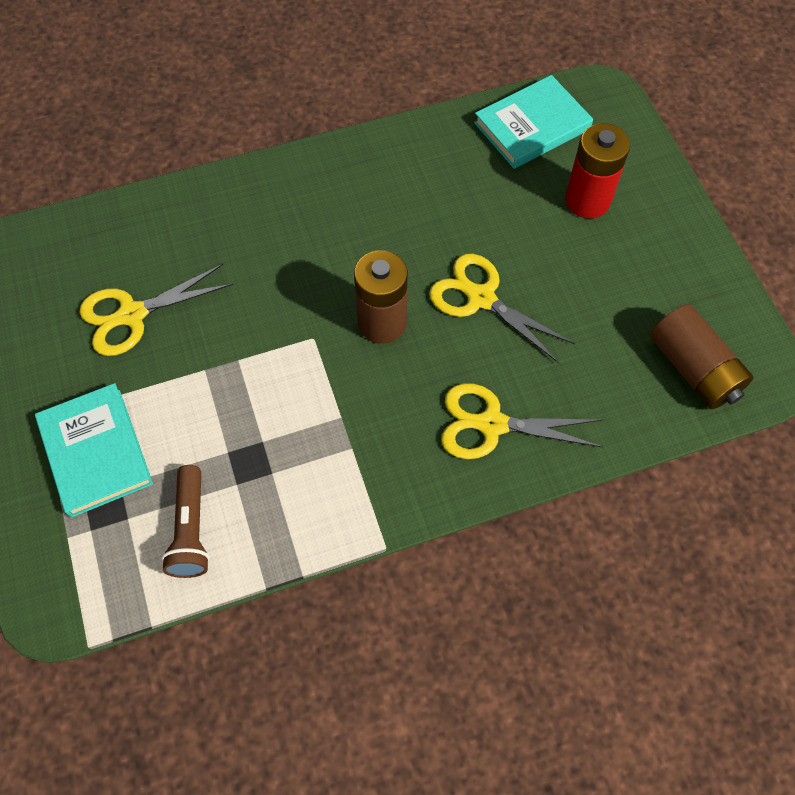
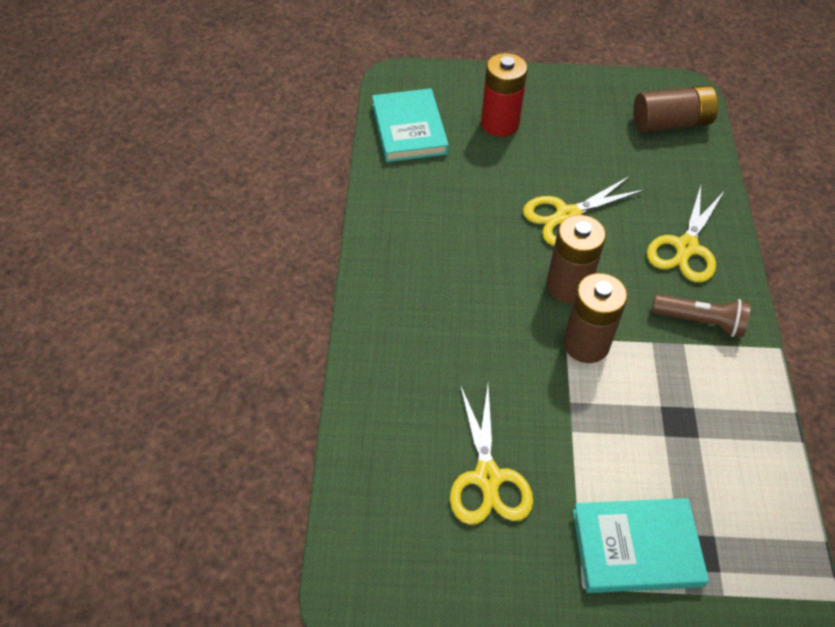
camera: 70 degrees left, 10 degrees down
brown flashlight [161,465,210,578] -> brown flashlight moved to [652,294,751,337]
none -> brown battery [563,273,627,363]

